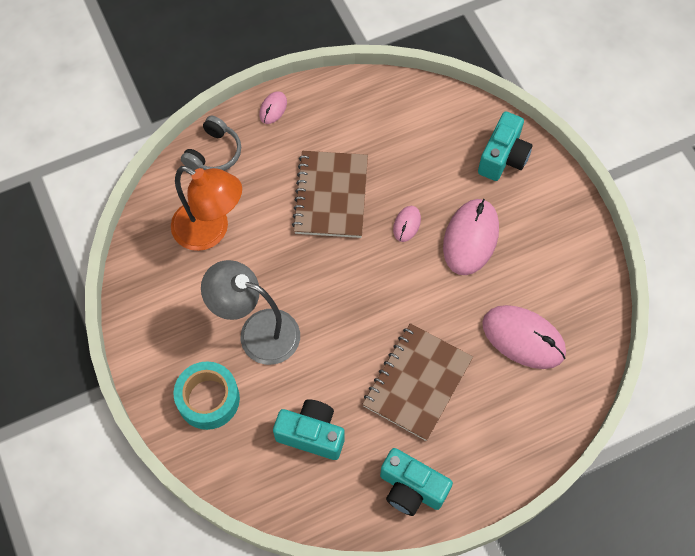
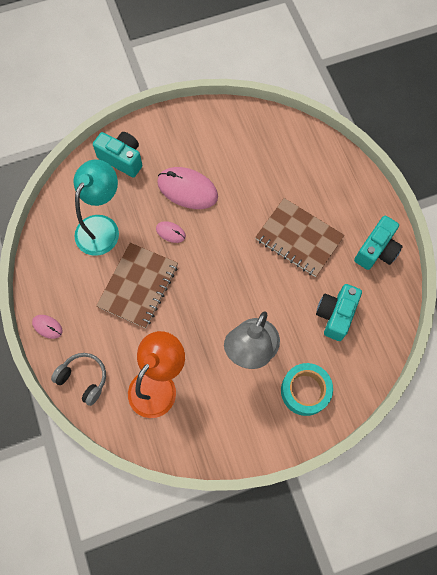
camera: 85 degrees left, 5 degrees up
brown notebook [292,151,368,238] -> brown notebook turned 75 degrees counterclockwise [96,243,178,328]
pink mouse [482,305,566,369] -> none
none -> turquoise lamp [73,159,119,256]

